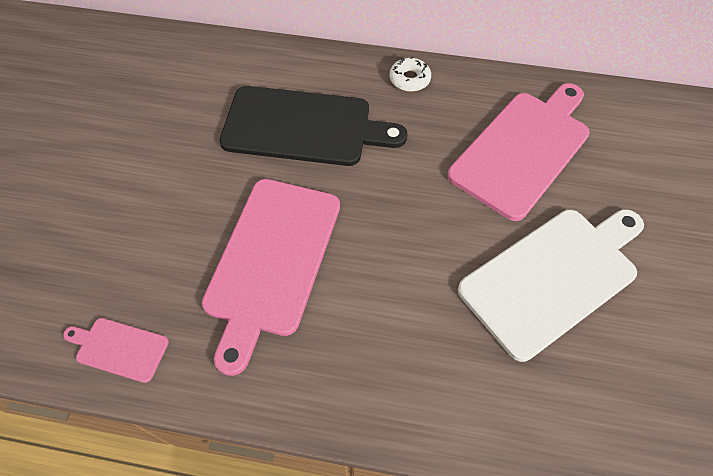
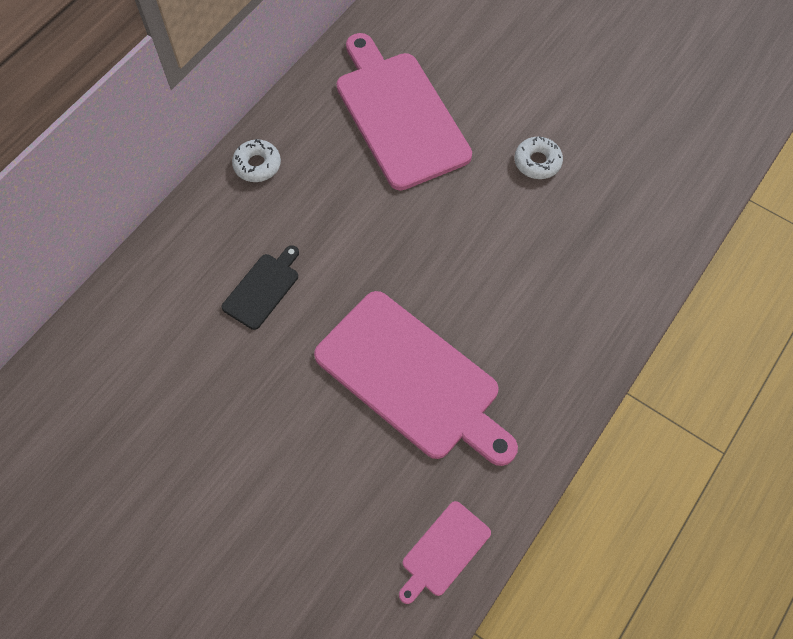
camera: 65 degrees left, 5 degrees up
black cutting board [220,86,408,166] -> black cutting board [222,245,299,330], size x0.46
white cutting board [458,209,644,362] -> white donut [514,136,563,179]

